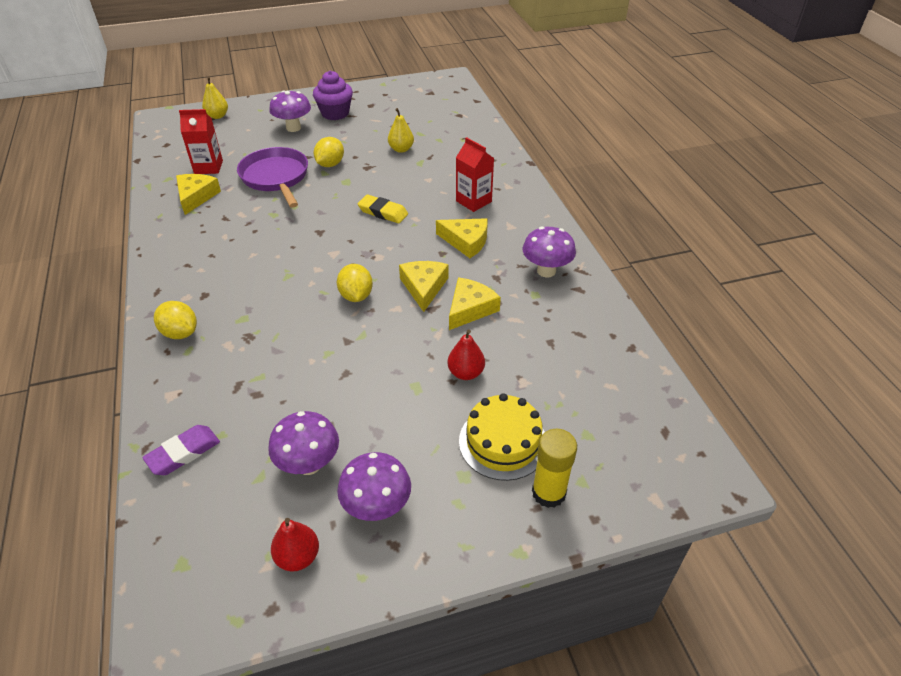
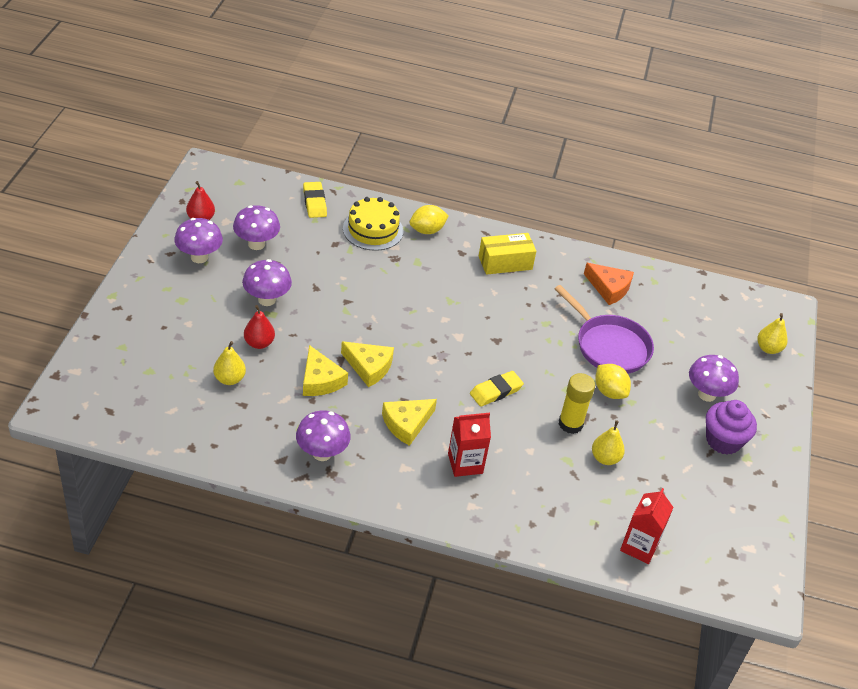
camera: 115 degrees right, 0 degrees up
purple eraser [142,425,220,475] -> yellow eraser [303,182,327,218]
yellow cheese [176,174,221,215] -> orange cheese [584,263,634,305]
red carton [179,109,223,174] -> red carton moved to [620,488,674,564]
purple pan [237,147,308,208] -> purple pan turned 45 degrees clockwise [555,285,654,374]
yellow lemon [337,264,373,302] -> none
yellow cake [459,393,545,481] -> yellow cake moved to [343,197,403,251]
yellow glue stick [532,429,577,508] -> yellow glue stick moved to [559,373,595,434]
none -> yellow pear [213,341,246,385]
none -> purple mushroom [242,259,292,306]
none -> yellow box [479,233,536,275]

